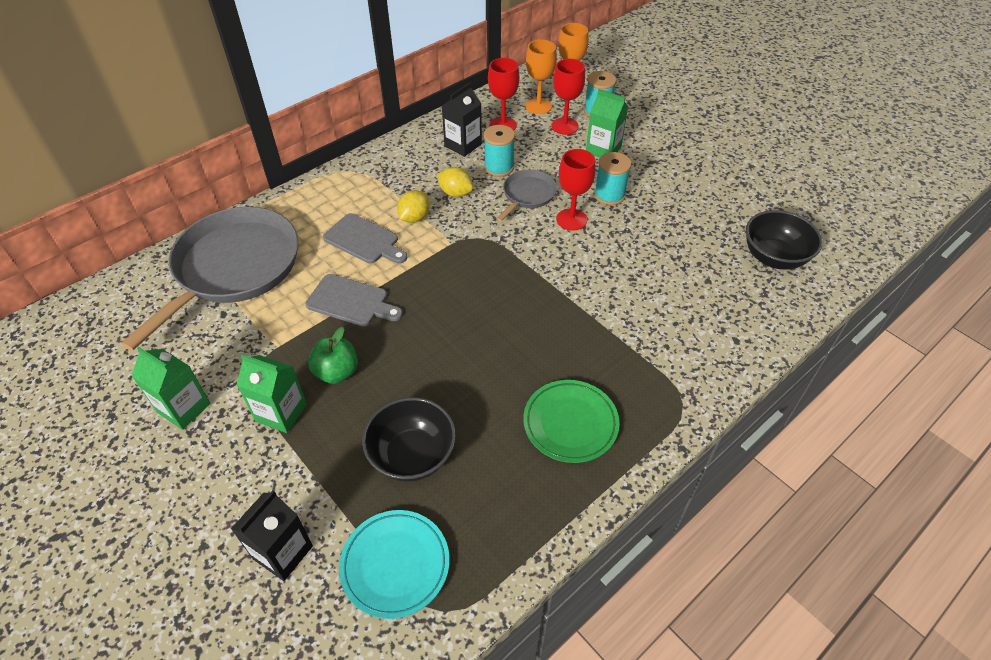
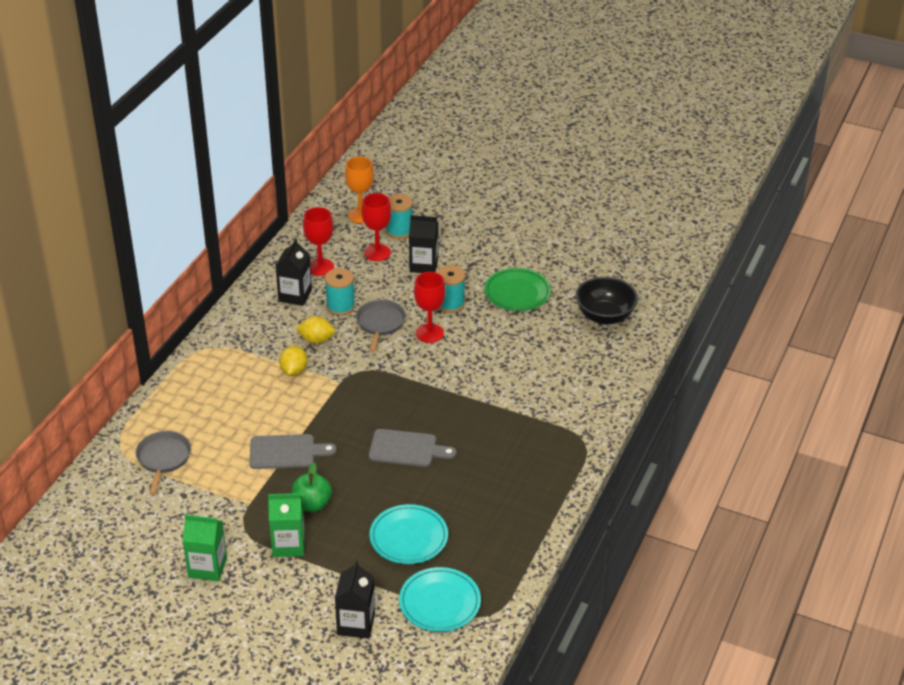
camera: 25 degrees left, 10 degrees down
grey pan [121,207,298,351] -> grey pan [136,431,191,495], size x0.47
grey cutting board [323,213,407,264] -> grey cutting board moved to [369,429,457,467]
black bowl [362,397,456,482] -> turquoise plate [369,504,448,564]
green plate [523,380,620,463] -> green plate moved to [484,268,551,311]
orange goblet [526,40,557,114] -> none
green carton [586,89,629,158] -> black carton [409,215,438,273]

